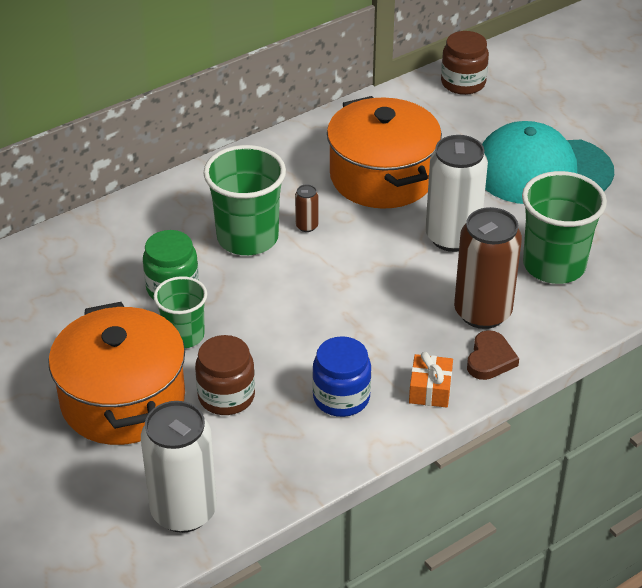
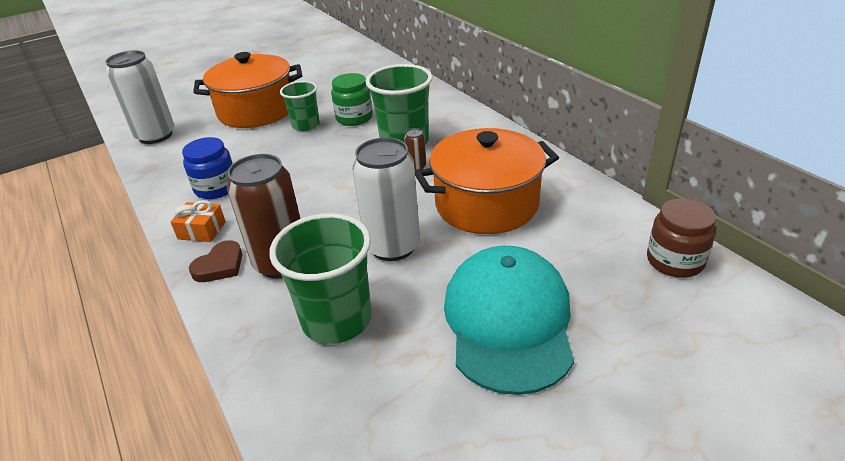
camera: 95 degrees right, 5 degrees down
brown jar [195,335,255,415] -> none
brown heart [467,330,519,380] -> brown heart turned 75 degrees counterclockwise [189,240,242,282]

